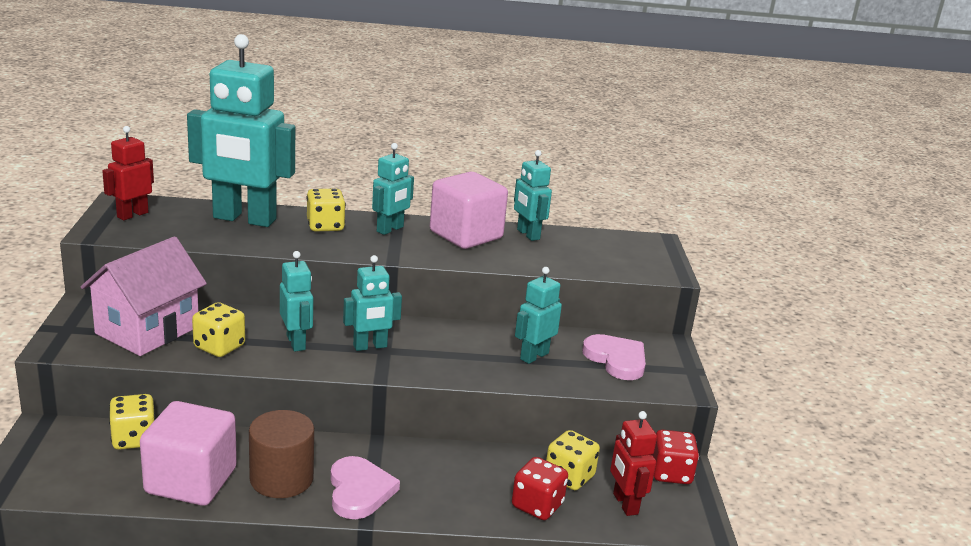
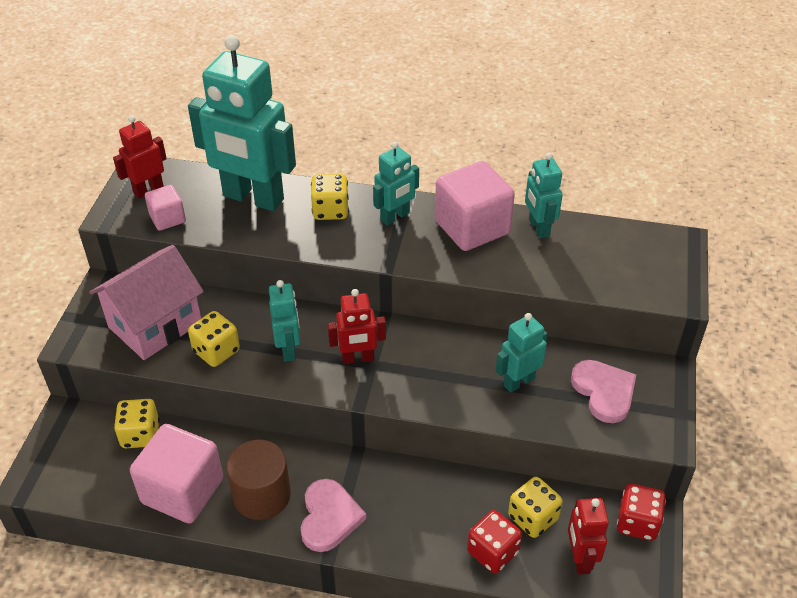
camera: 15 degrees right, 20 degrees up
turquoise robot [343,255,402,351] -> red robot [328,289,386,364]
none -> pink cube [145,185,186,231]

